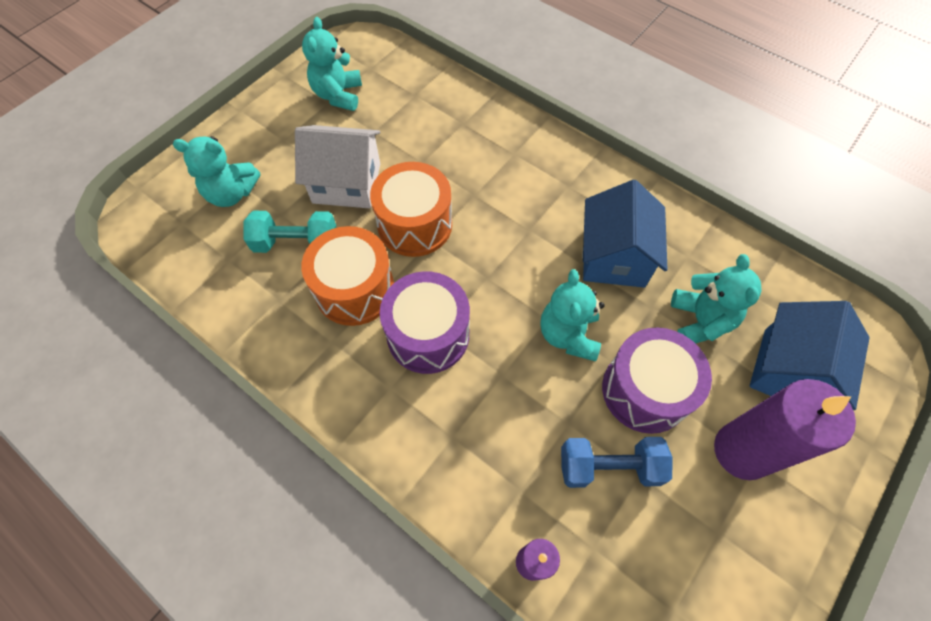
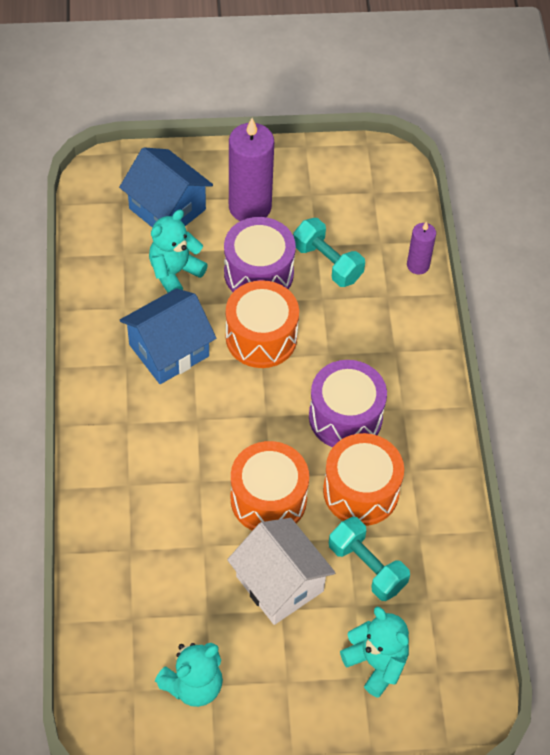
camera: 135 degrees left, 5 degrees down
turquoise teddy bear [540,269,605,362] -> orange drum [226,280,299,368]
blue dumbbell [561,437,673,488] -> turquoise dumbbell [293,218,365,287]
blue house [749,301,870,410] -> blue house turned 60 degrees clockwise [119,147,213,228]

